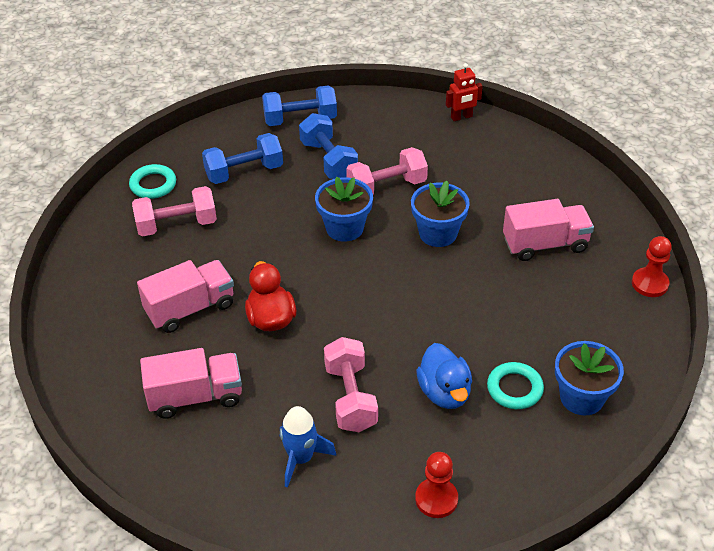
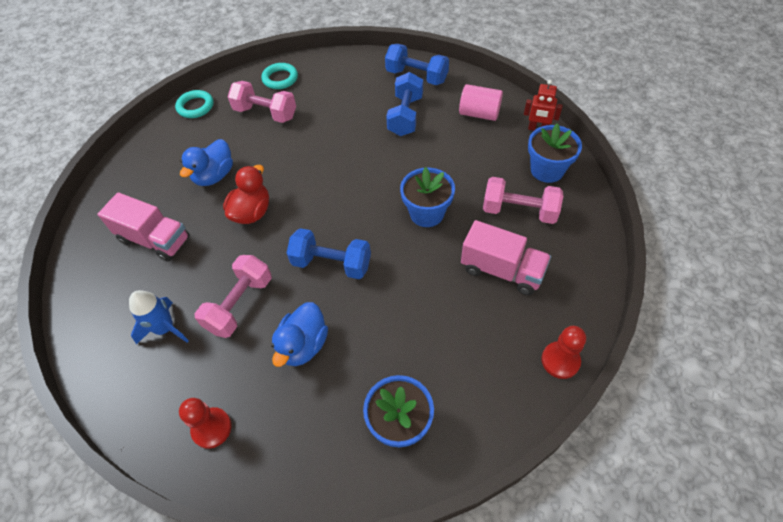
camera: 40 degrees right, 10 degrees up
pink truck [137,260,234,333] -> blue duck [180,139,233,186]
blue dumbbell [202,133,283,184] -> blue dumbbell moved to [287,228,371,279]
blue flower pot [315,177,373,242] -> blue flower pot moved to [528,123,582,183]
pink dumbbell [346,147,428,194] -> pink dumbbell moved to [483,177,563,224]
turquoise ring [487,362,544,409] -> turquoise ring moved to [175,90,213,118]
none -> pink cylinder [459,84,503,121]

